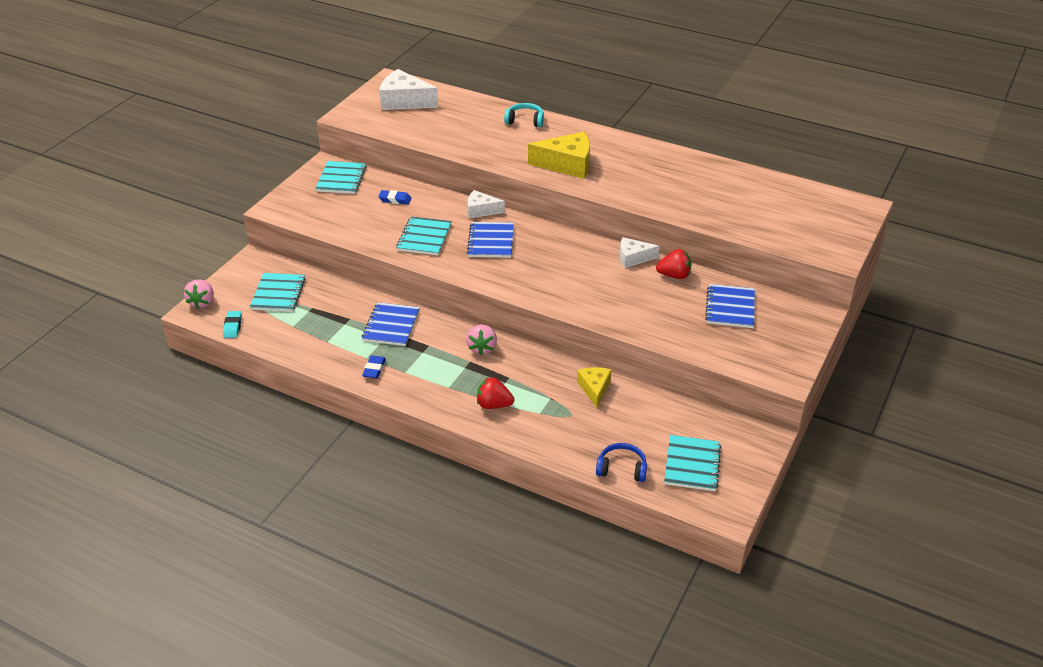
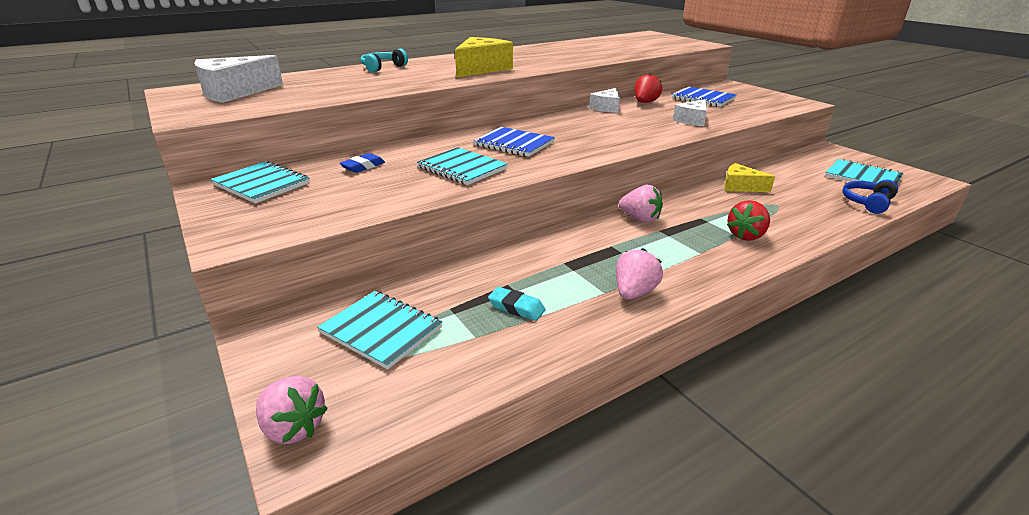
camera: 60 degrees left, 10 degrees down
turquoise eraser [223,311,242,338] -> turquoise eraser moved to [488,287,546,321]
blue notebook [362,302,420,346] -> none
blue eraser [362,355,386,379] -> pink strawberry [616,248,663,300]
white cheese [468,190,505,218] -> white cheese moved to [673,99,707,126]

